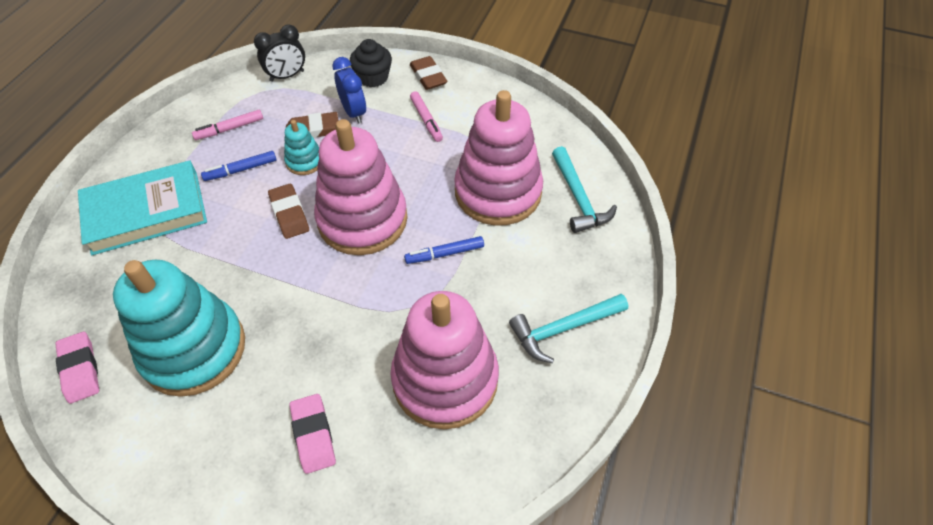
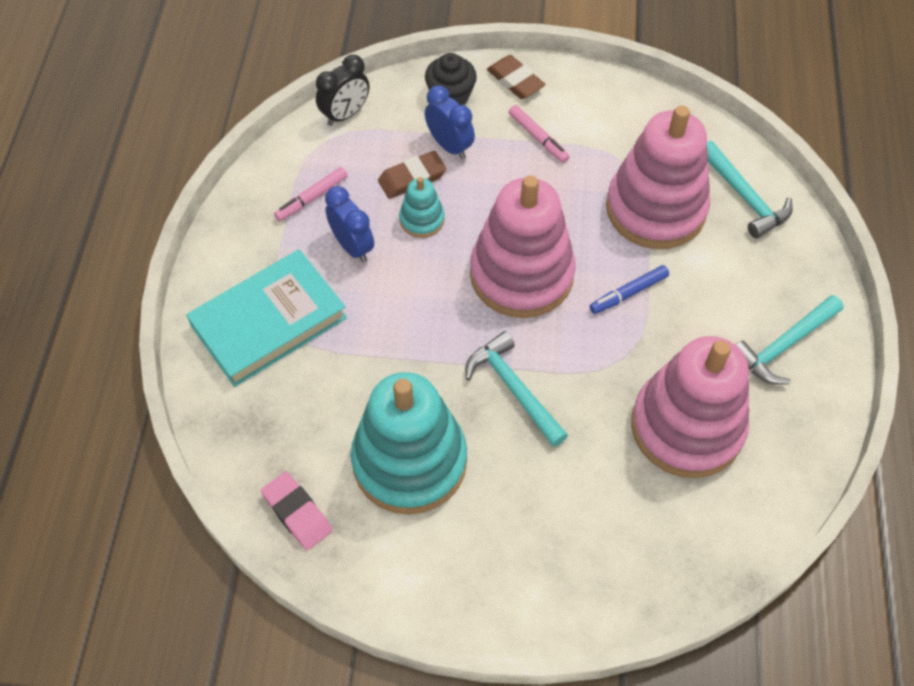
camera: 15 degrees left, 5 degrees up
blue marker [201,151,277,181] -> blue clock [325,186,374,263]
brown eraser [268,184,309,239] -> none
pink eraser [289,394,336,474] -> none
none -> turquoise hammer [465,331,568,447]

